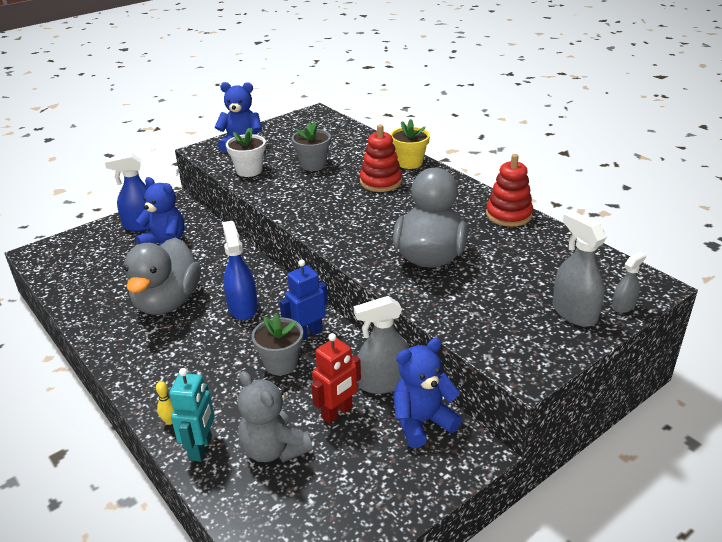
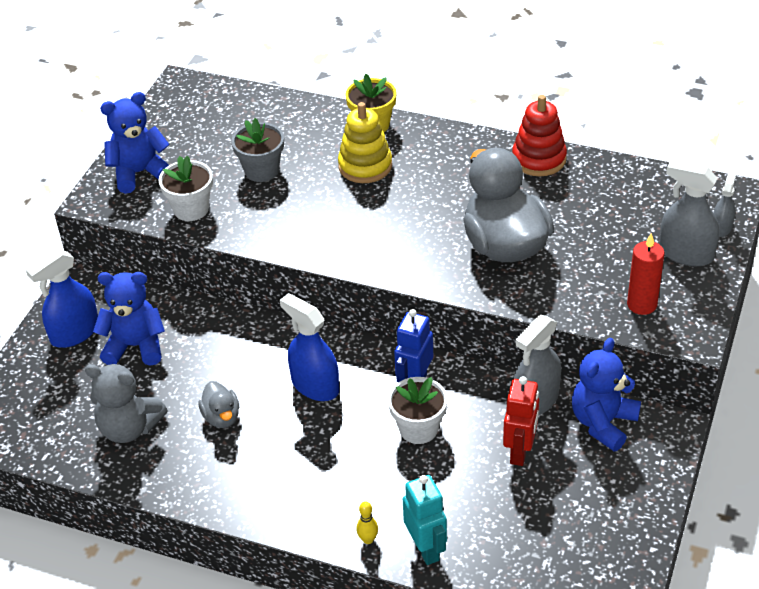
camera: 30 degrees left, 10 degrees up
grey duck [124,237,201,315] -> grey duck [198,381,239,428], size x0.45
grey teddy bear [238,371,313,462] -> grey teddy bear moved to [85,364,167,443]
grey flower pot [252,313,303,375] -> white flower pot [388,377,448,444]
red stacking toy [360,124,402,192] -> yellow stacking toy [338,102,392,183]
none -> red candle [627,233,665,315]

